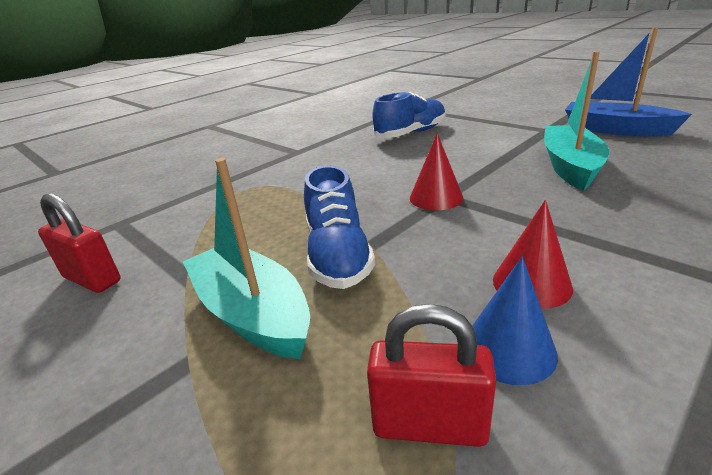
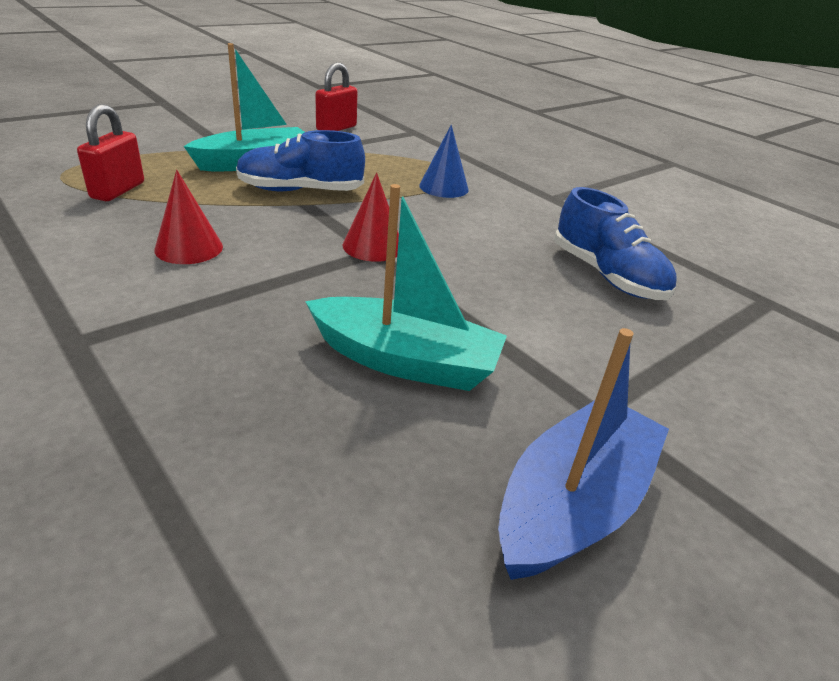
camera: 90 degrees right, 5 degrees up
blue cone [472,256,558,385] -> blue cone moved to [419,125,469,198]

